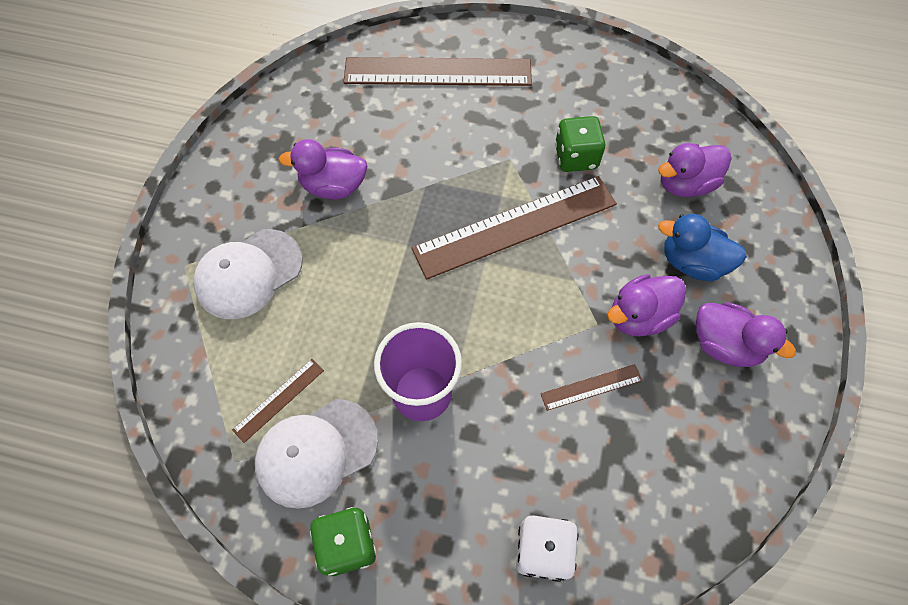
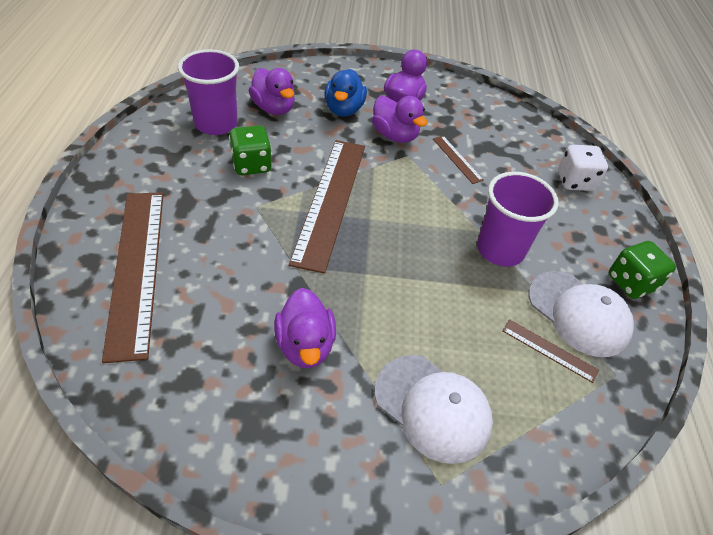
camera: 105 degrees left, 15 degrees down
brown ruler [411,176,617,280] -> brown ruler turned 45 degrees clockwise [289,140,365,274]
none -> purple cup [178,49,239,135]

